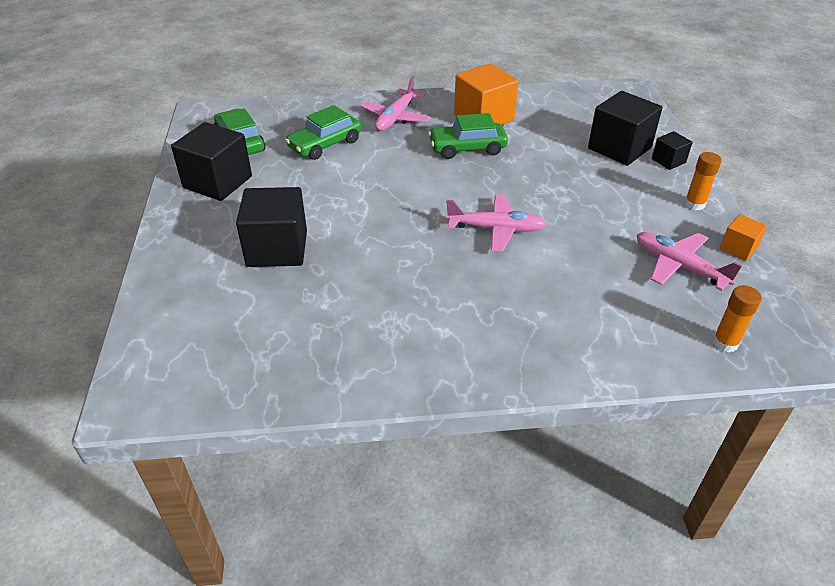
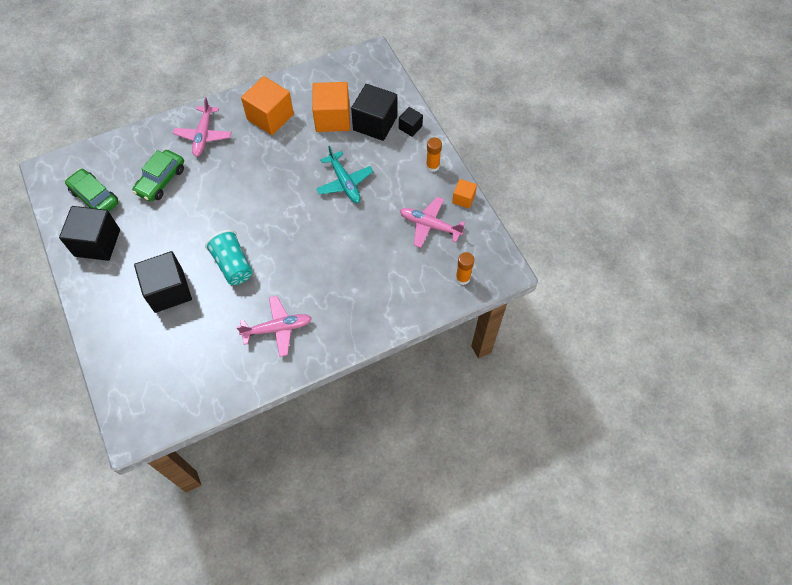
camera: 20 degrees left, 20 degrees up
green car [428,113,508,159] -> none
pink plane [446,194,546,252] -> pink plane moved to [236,296,312,357]
none -> turquoise cup [205,230,252,285]
none -> orange cube [312,82,350,132]
none -> turquoise plane [316,146,373,203]

